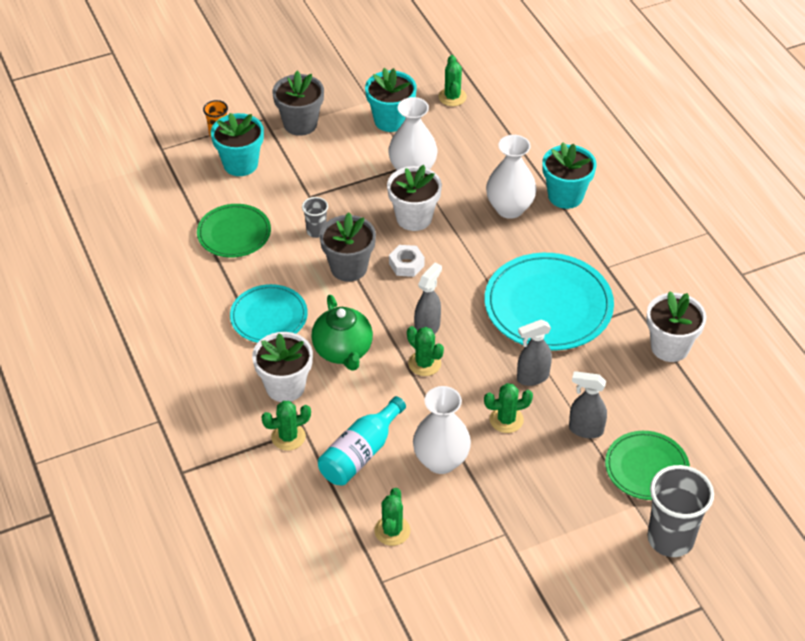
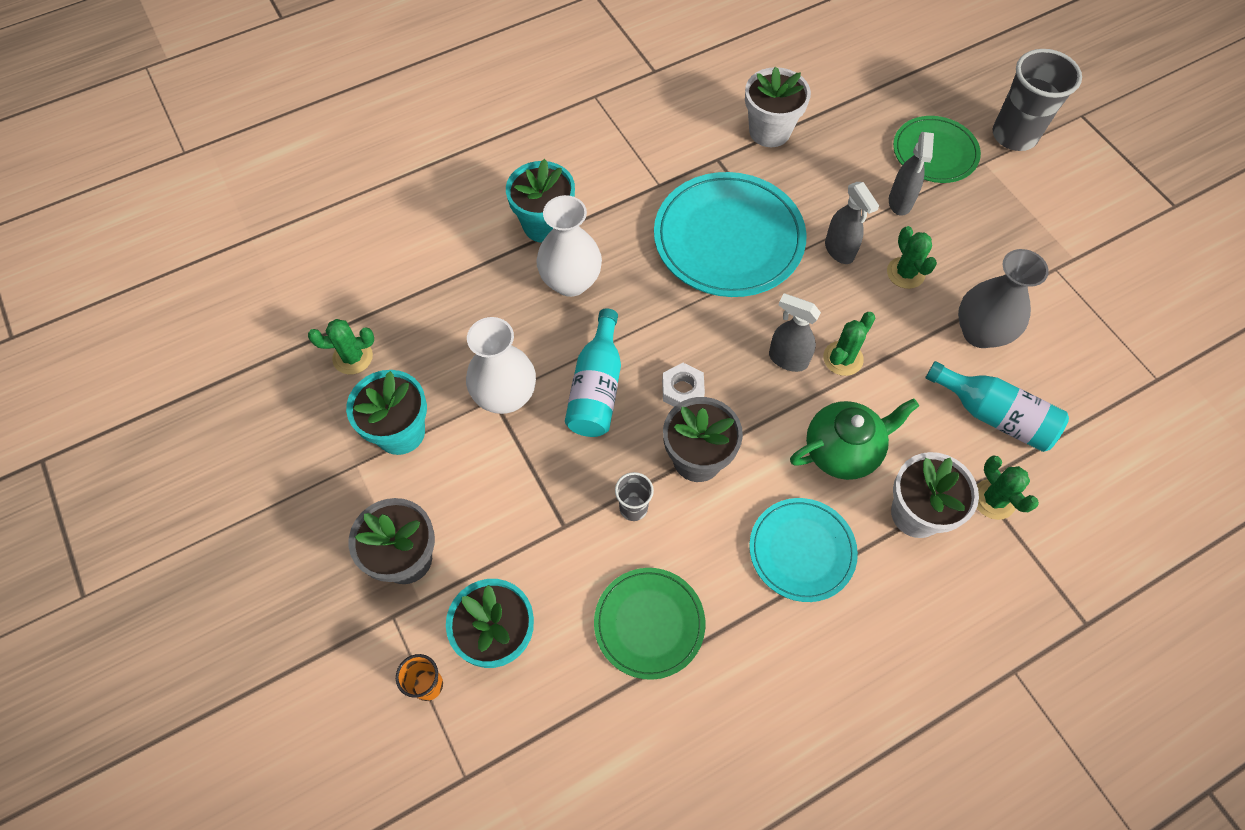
camera: 95 degrees left, 15 degrees up
green cactus [374,488,410,546] -> none
white flower pot [387,165,442,231] -> turquoise bottle [565,308,621,437]
white vase [413,386,471,474] -> grey vase [958,249,1049,348]

